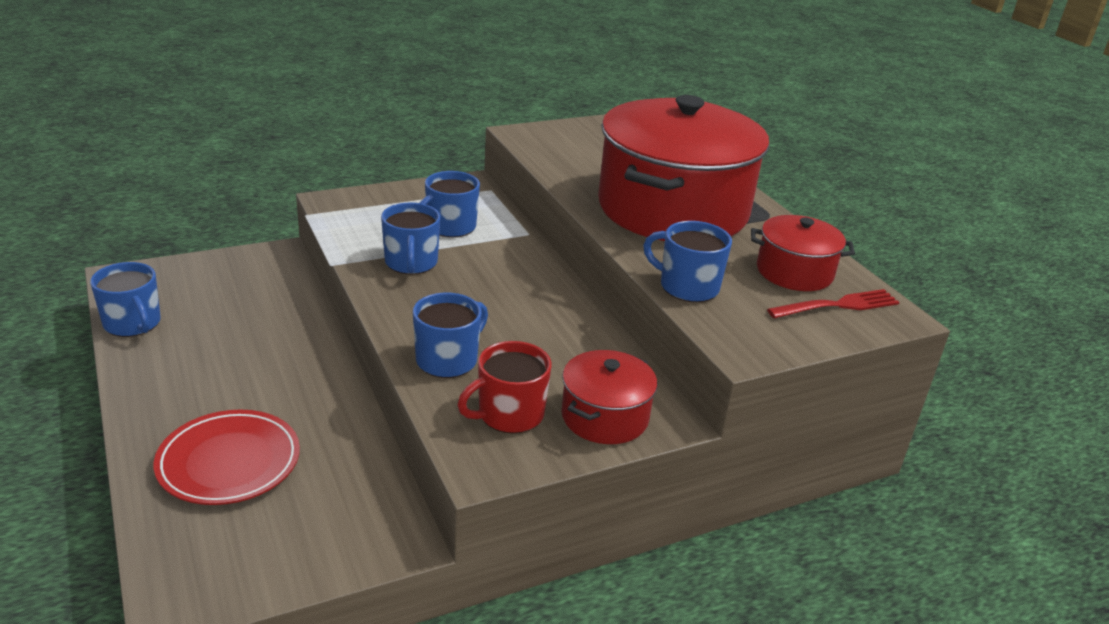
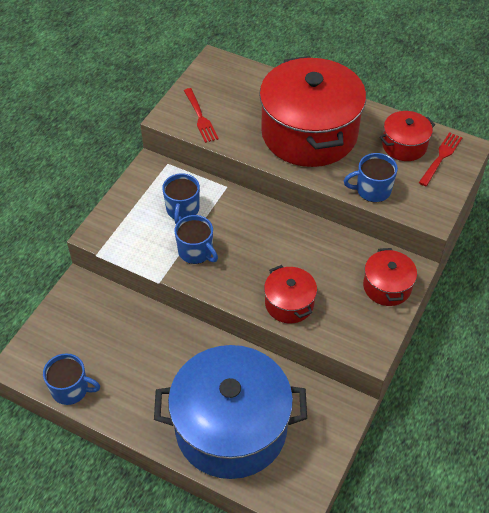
camera: 35 degrees left, 20 degrees up
red plate [154,410,300,505] -> blue pot [154,345,307,479]
blue mug [413,293,488,378] -> red pot [264,265,317,323]
red mug [458,341,551,434] -> none
none -> red fork [184,88,219,143]

